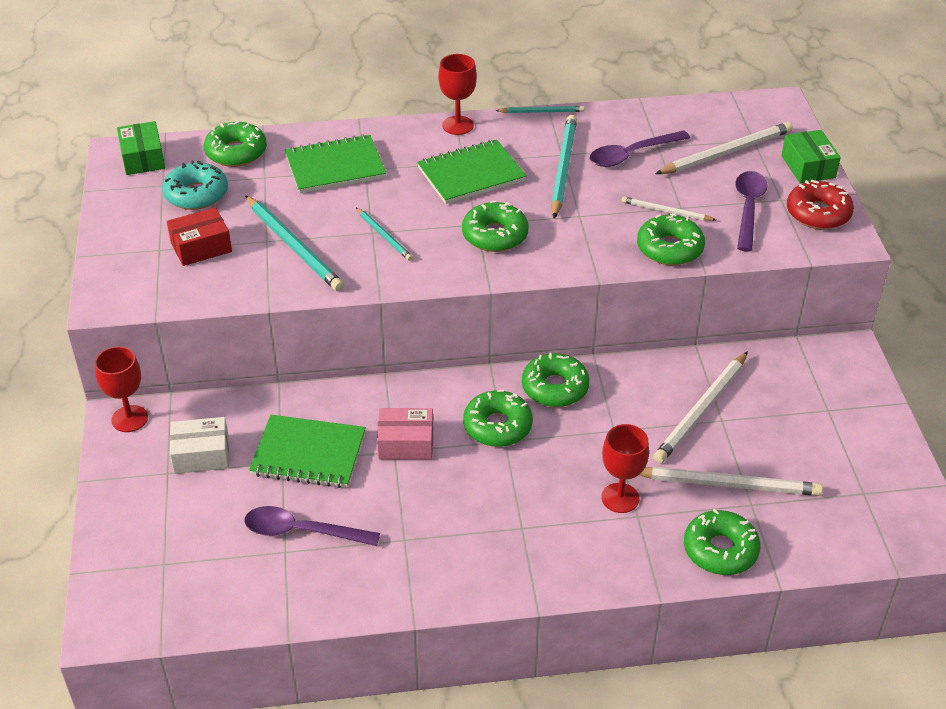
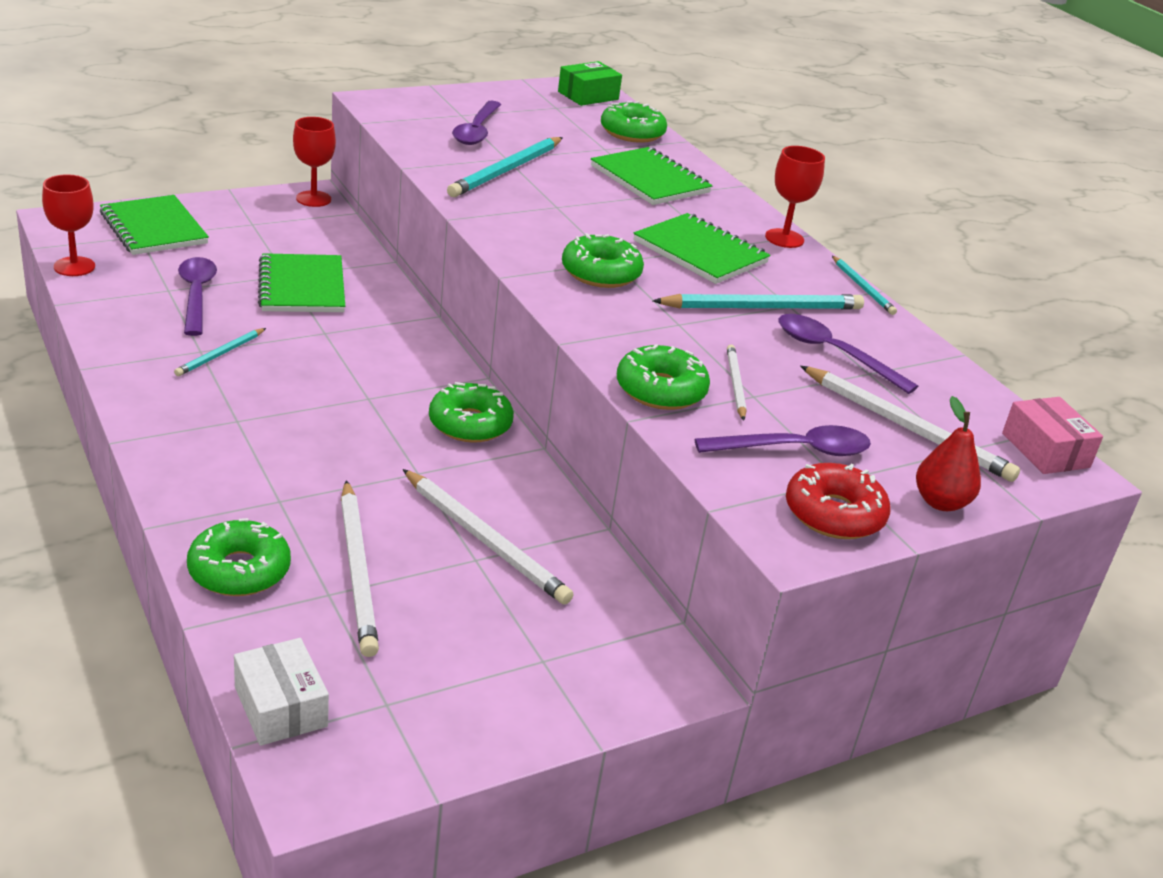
camera: 65 degrees right, 10 degrees down
turquoise donut [162,160,228,210] -> none
red box [167,207,232,266] -> purple spoon [452,101,501,145]
white box [170,417,229,473] -> white box moved to [234,638,329,746]
turquoise pencil [356,208,413,261] -> turquoise pencil moved to [174,328,266,376]
pink box [377,408,433,460] -> pink box moved to [1002,397,1103,474]
green donut [463,390,533,447] -> none
red goblet [601,424,649,513] -> red goblet moved to [42,174,95,276]
white pencil [653,351,748,463] -> white pencil turned 150 degrees counterclockwise [402,469,574,605]
green box [781,130,841,183] -> red pear [916,396,981,511]
none -> green notebook [100,195,209,255]

